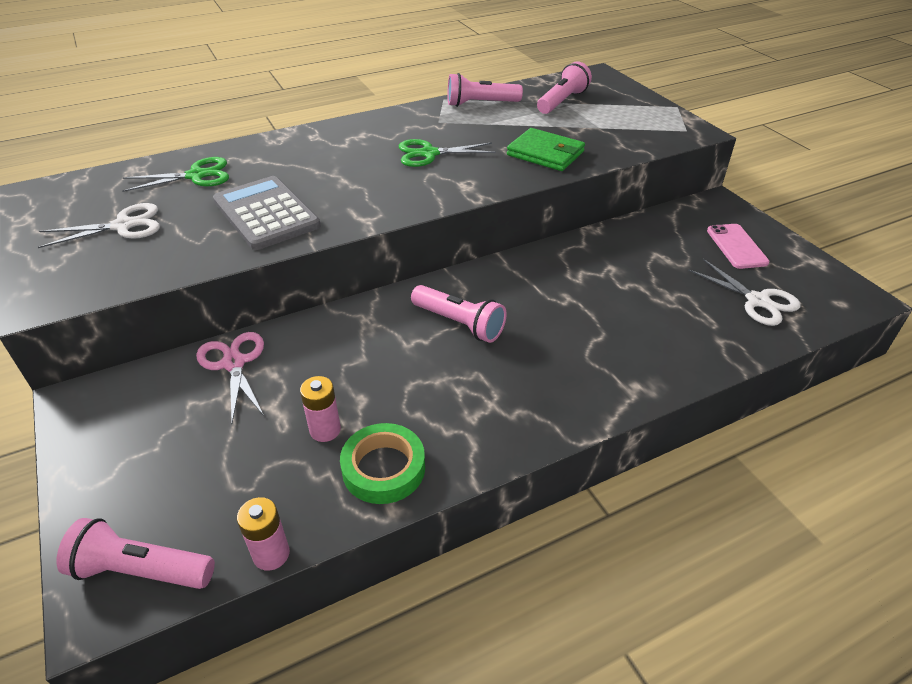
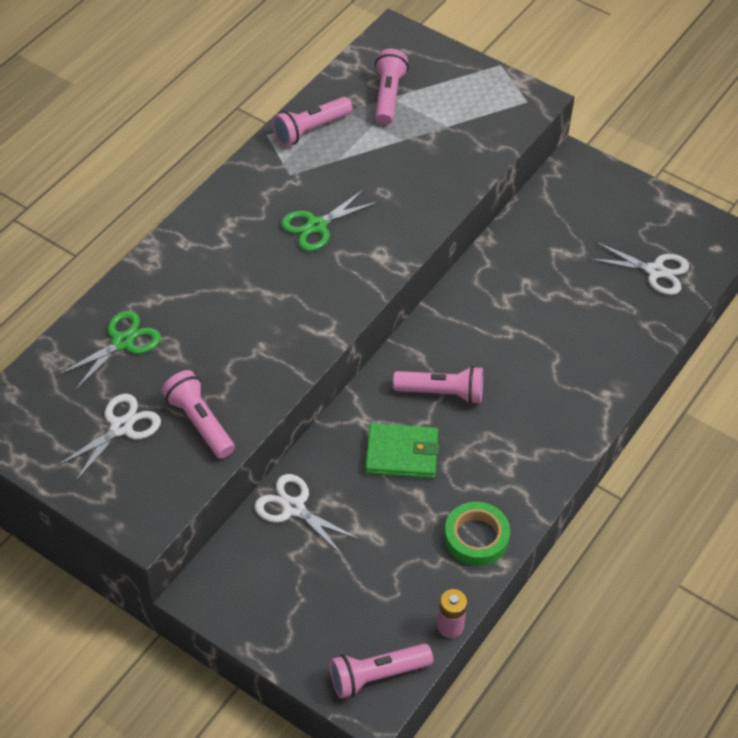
camera: 30 degrees left, 10 degrees up
pink scissors [196,332,264,423] -> white scissors [254,474,360,556]
grey calculator [213,176,321,250] -> none
pink battery [300,376,341,442] -> none
green wallet [507,128,585,171] -> green wallet moved to [365,423,439,479]
pink phone [707,224,769,269] -> none
none -> pink flashlight [162,370,235,459]

